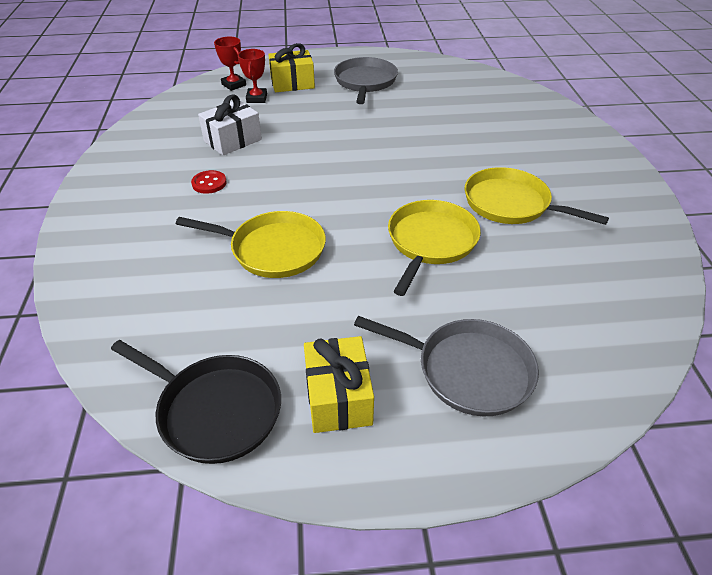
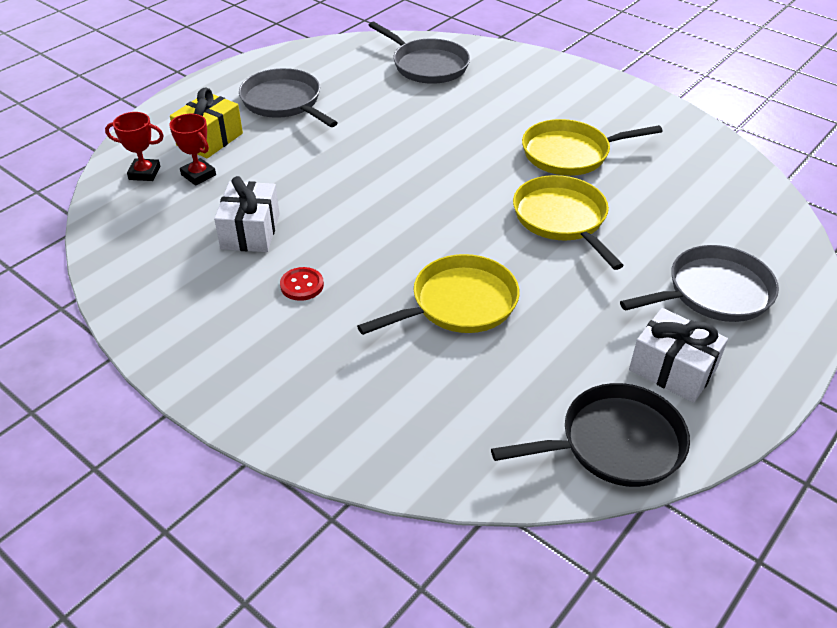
camera: 45 degrees left, 0 degrees up
yellow gift [304,336,374,433] -> white gift [629,308,728,403]
none -> grey pan [368,21,470,84]

